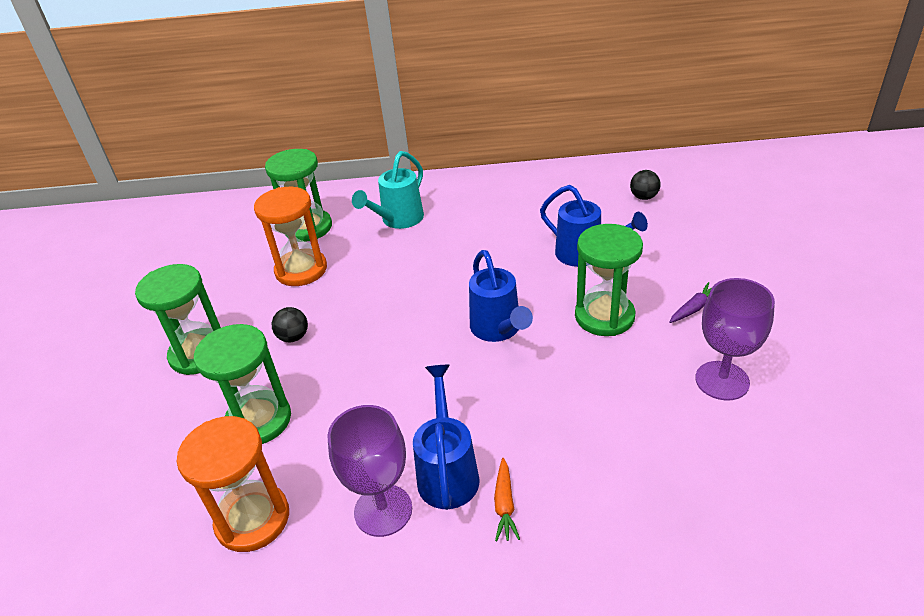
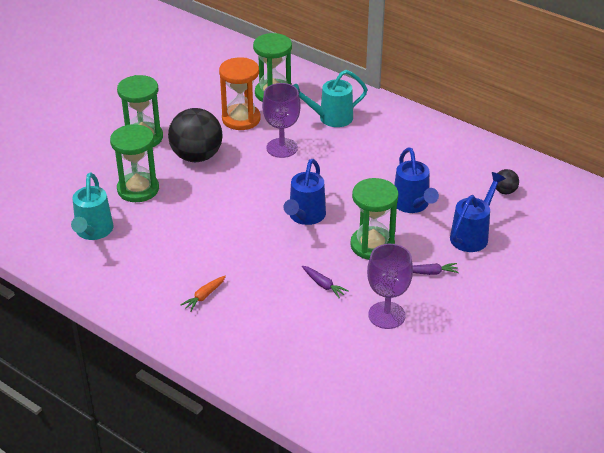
camera: 35 degrees right, 0 degrees up
orange hourglass [177,416,289,552] -> turquoise watering can [71,172,114,240]
black ball [272,307,308,342] -> black ball [168,108,223,162], size x2.21
purple goblet [328,405,412,537] -> purple goblet moved to [262,83,301,158]
blue watering can [413,365,480,510] -> blue watering can moved to [450,172,506,252]
none -> purple carrot [302,266,349,298]

